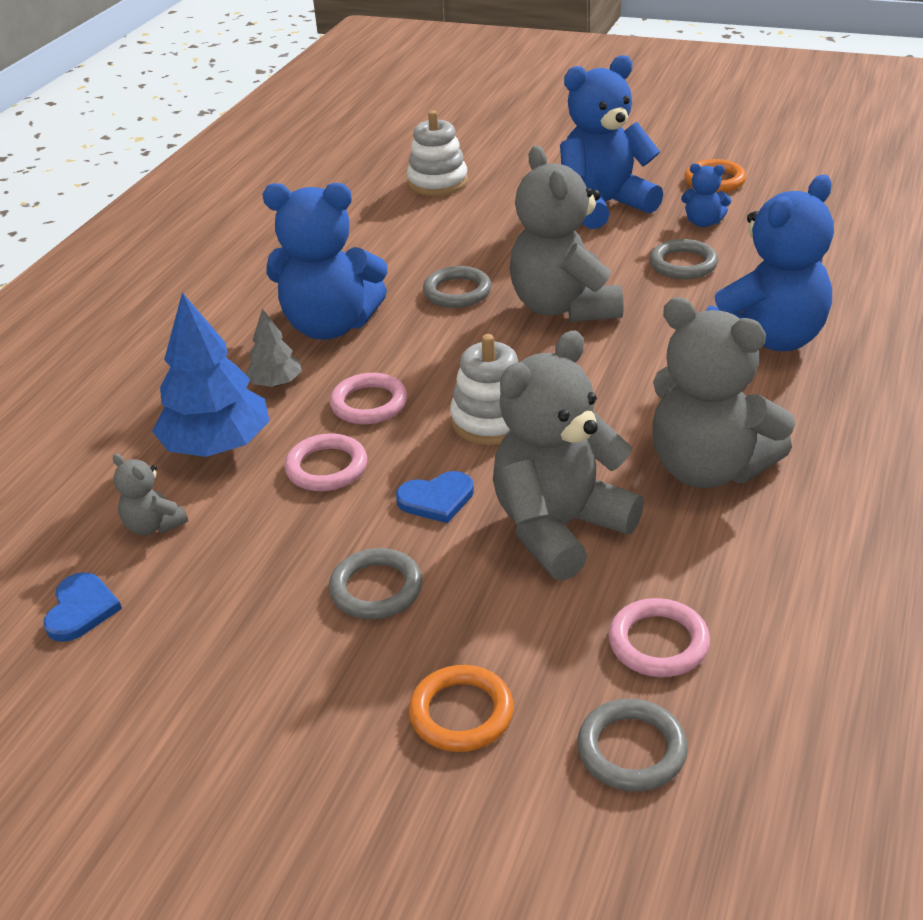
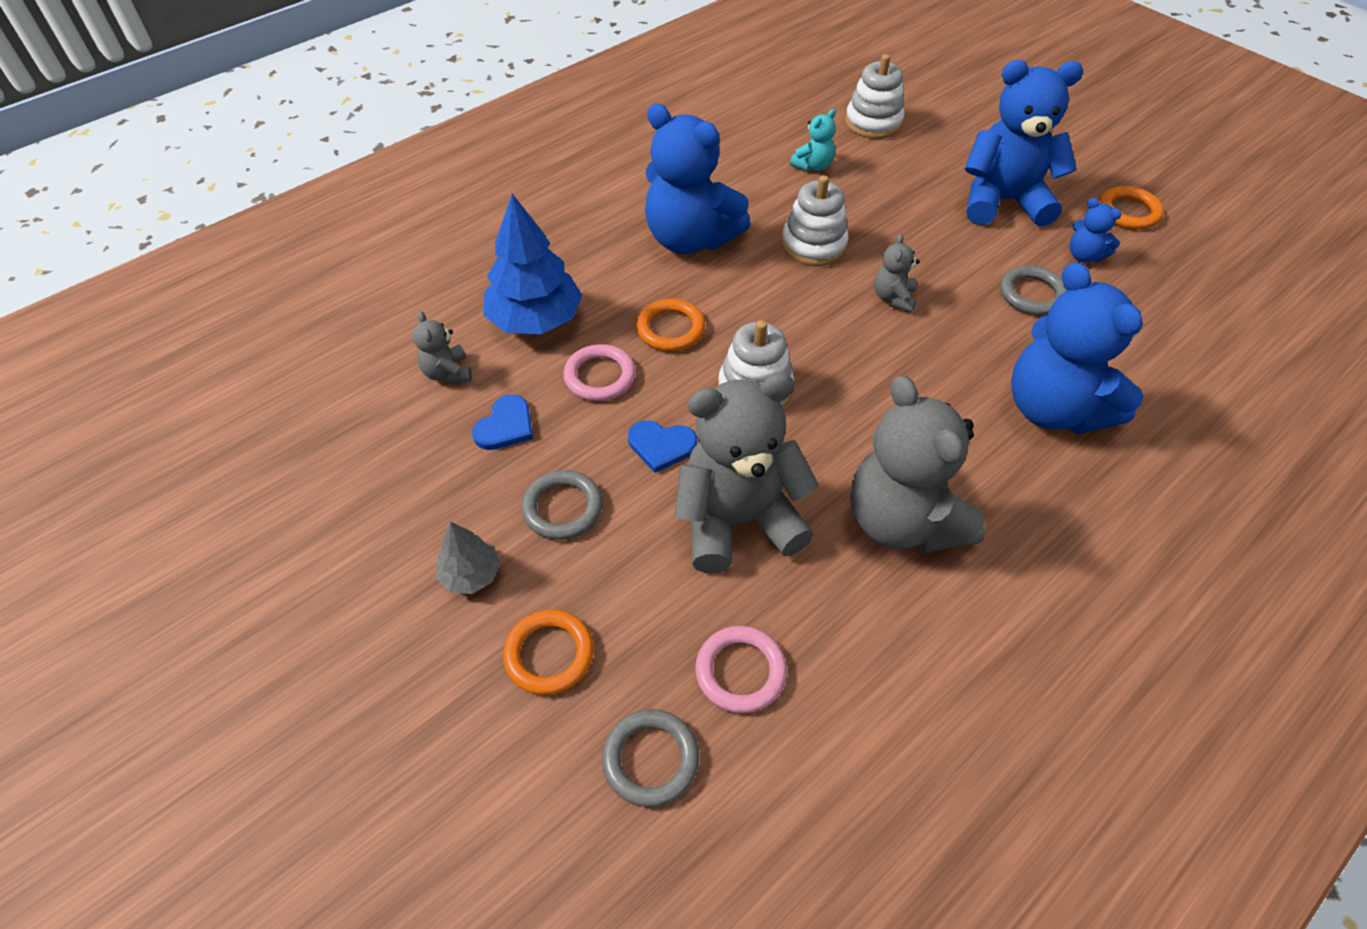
camera: 25 degrees right, 15 degrees up
blue heart [43,572,122,642] -> blue heart moved to [472,394,533,450]
grey tree [245,309,302,387] -> grey tree moved to [436,522,501,594]
pink ring [330,373,407,424] -> orange ring [636,299,705,351]
grey ring [423,266,491,308] -> white stacking toy [782,175,849,266]
grey teddy bear [510,145,623,322] -> grey teddy bear [874,234,920,312], size x0.45
blue teddy bear [705,174,834,351] -> blue teddy bear turned 75 degrees clockwise [1011,262,1143,434]
none -> turquoise teddy bear [790,109,836,171]

